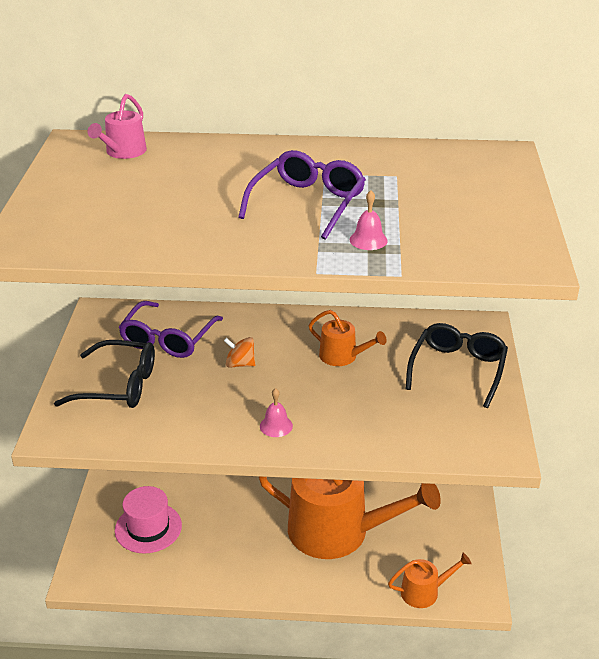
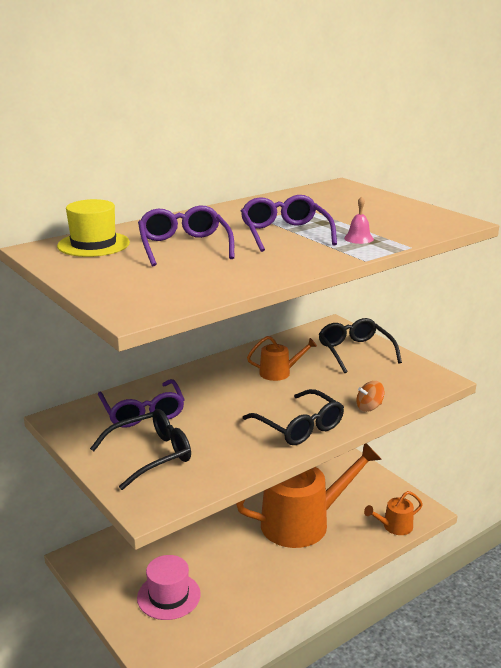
camera: 40 degrees left, 10 degrees down
pink watering can [87,94,147,159] -> yellow hat [57,199,130,257]
orange spinning top [224,337,255,368] -> orange spinning top moved to [356,381,385,412]
pink bell [260,388,293,437] -> black glasses [243,389,344,445]
orange watering can [388,553,471,608] -> orange watering can turned 150 degrees counterclockwise [364,491,423,535]
none -> purple glasses [138,206,234,266]

